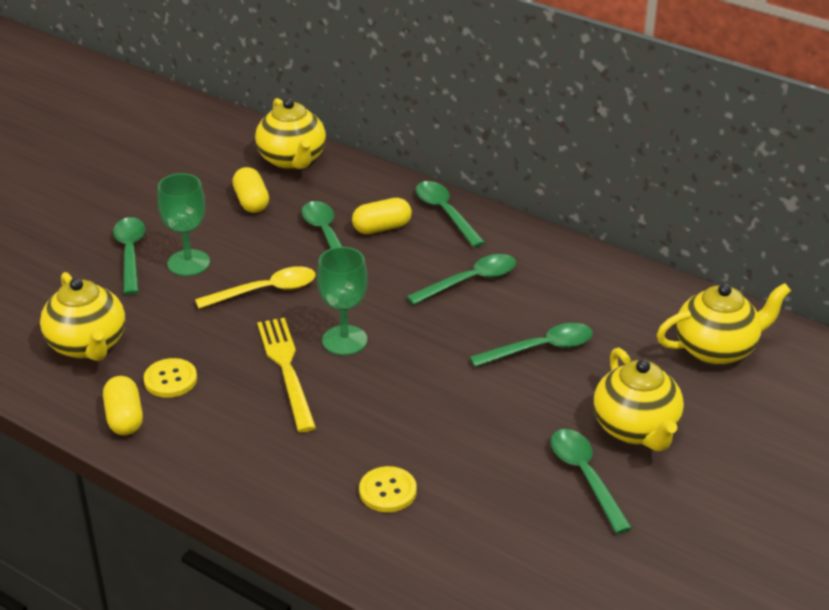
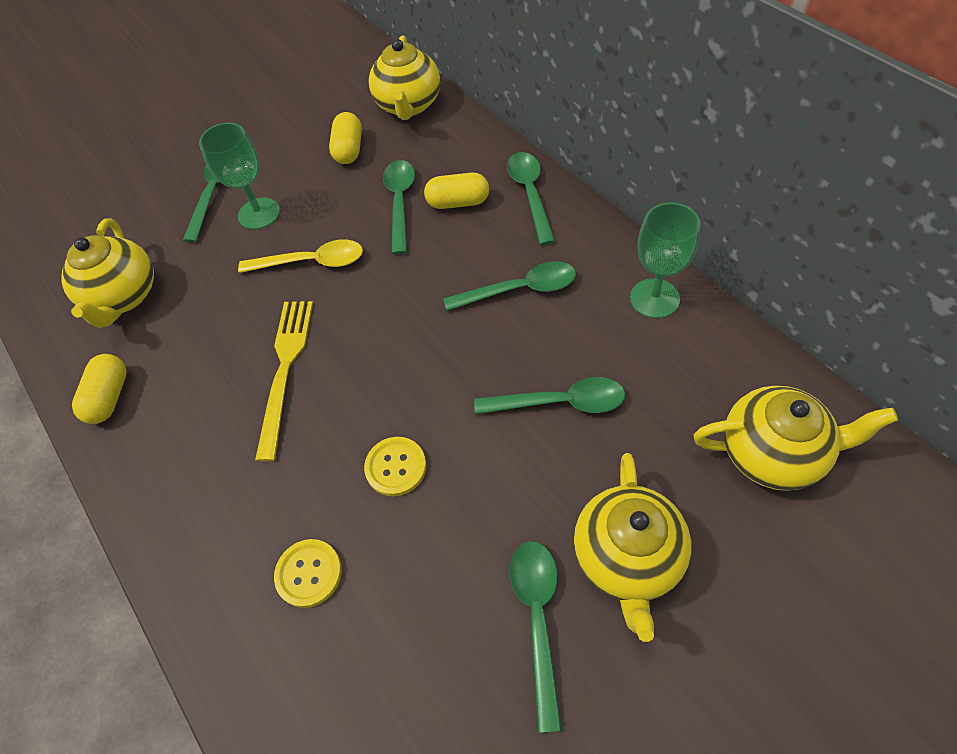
camera: 25 degrees right, 20 degrees up
yellow button [144,358,197,398] -> yellow button moved to [364,437,427,496]
green goblet [317,247,368,355] -> green goblet moved to [630,202,700,318]

